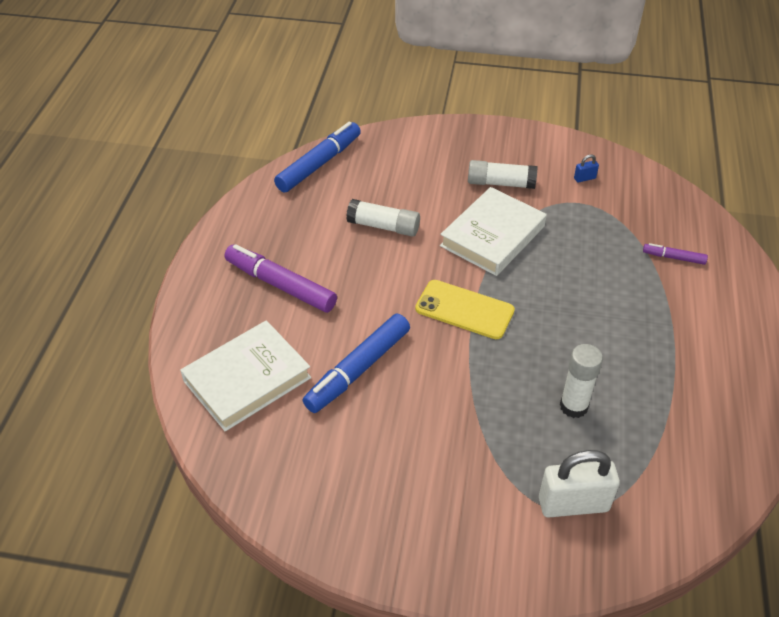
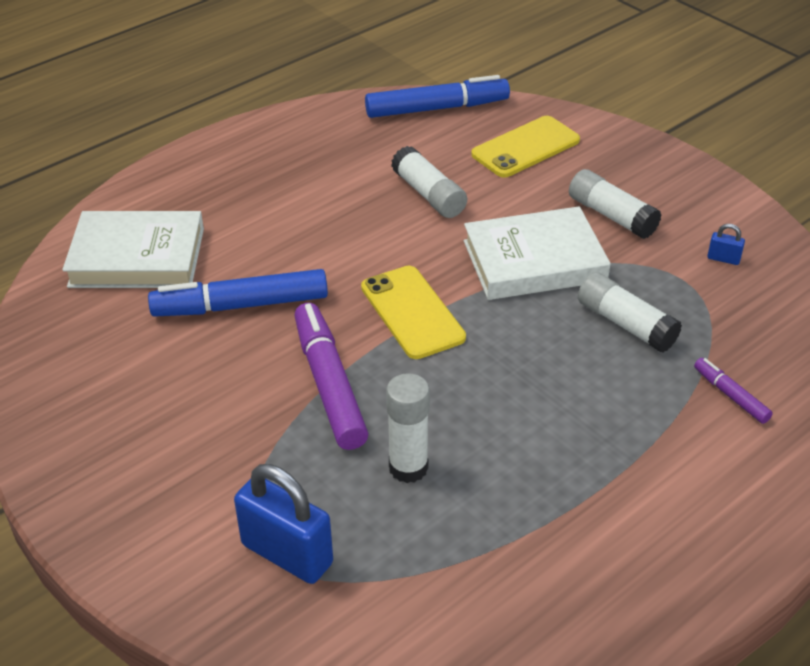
camera: 40 degrees right, 5 degrees down
purple marker [224,244,337,313] -> purple marker moved to [294,303,369,450]
white padlock [539,450,620,517] -> blue padlock [234,464,333,584]
none -> yellow phone [471,116,580,178]
none -> white glue stick [578,272,682,353]

